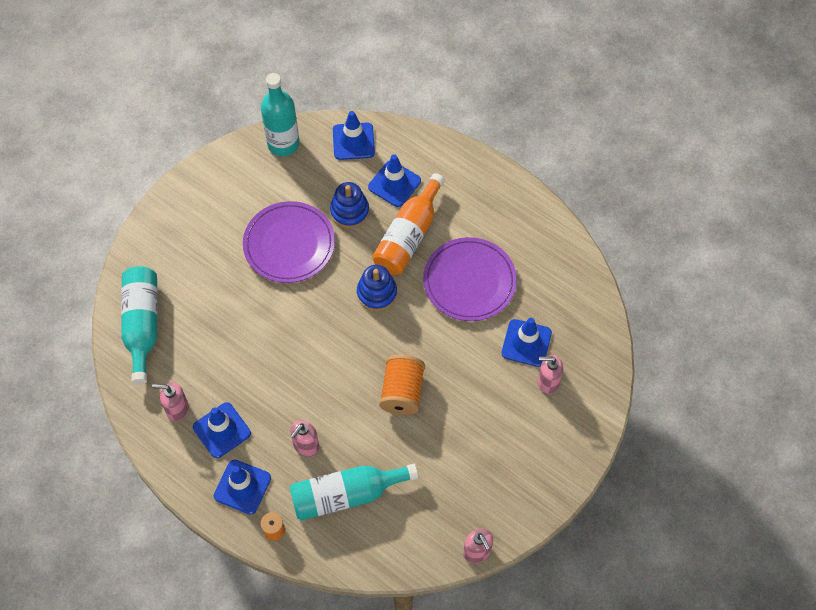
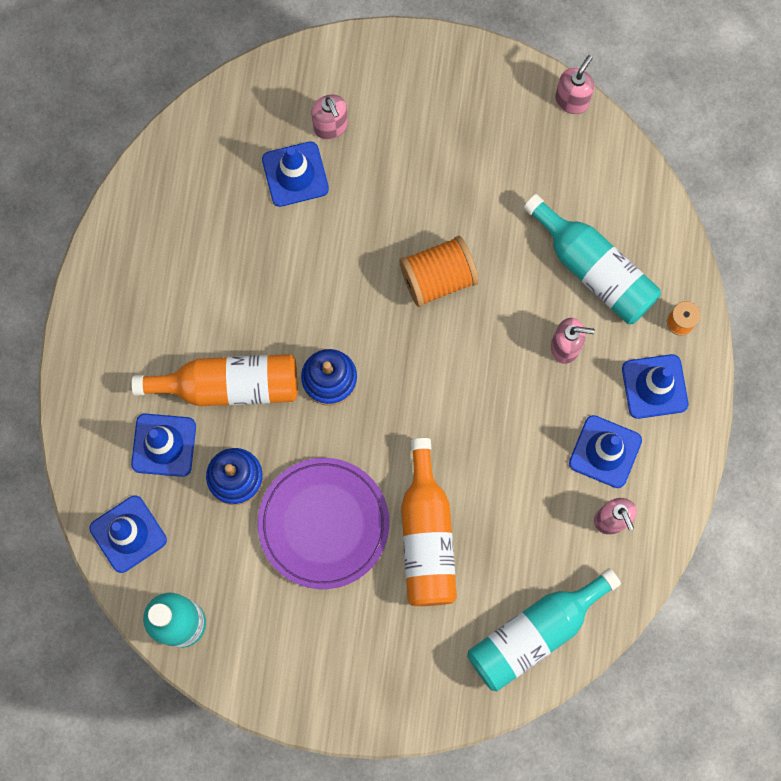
camera: 120 degrees left, 15 degrees up
purple plate [423,237,517,321] -> none
none -> orange bottle [401,438,457,606]

